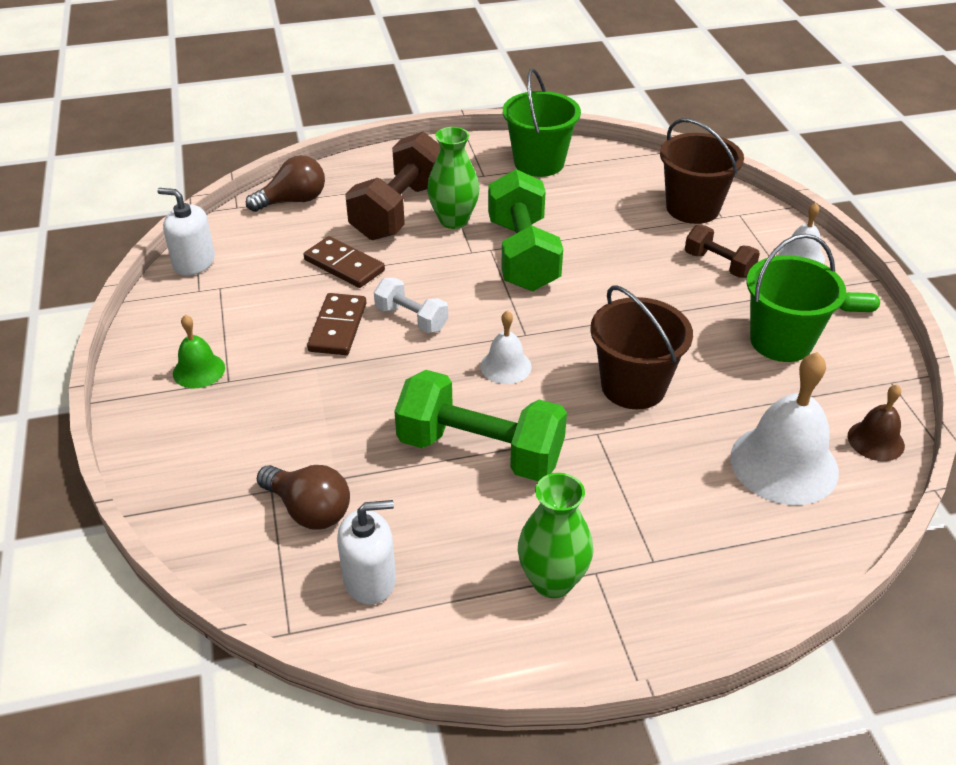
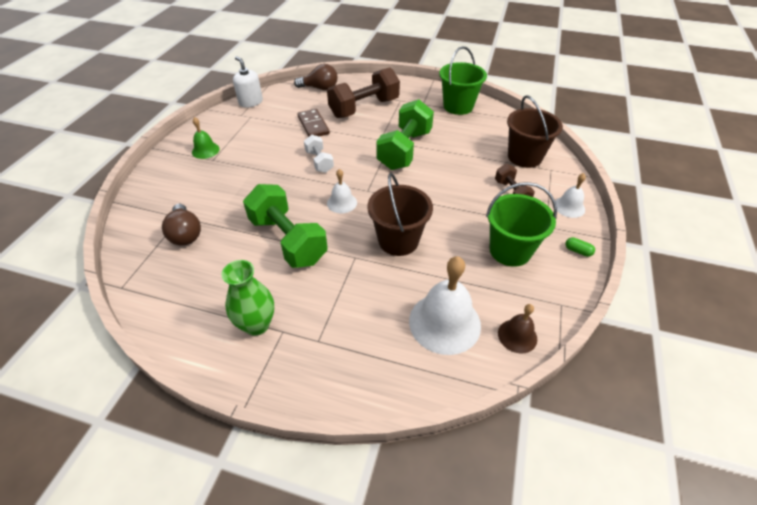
camera: 30 degrees right, 5 degrees up
brown domino [307,293,366,355] -> none
white soap dispenser [337,500,396,605] -> none
green vase [427,127,479,229] -> none

